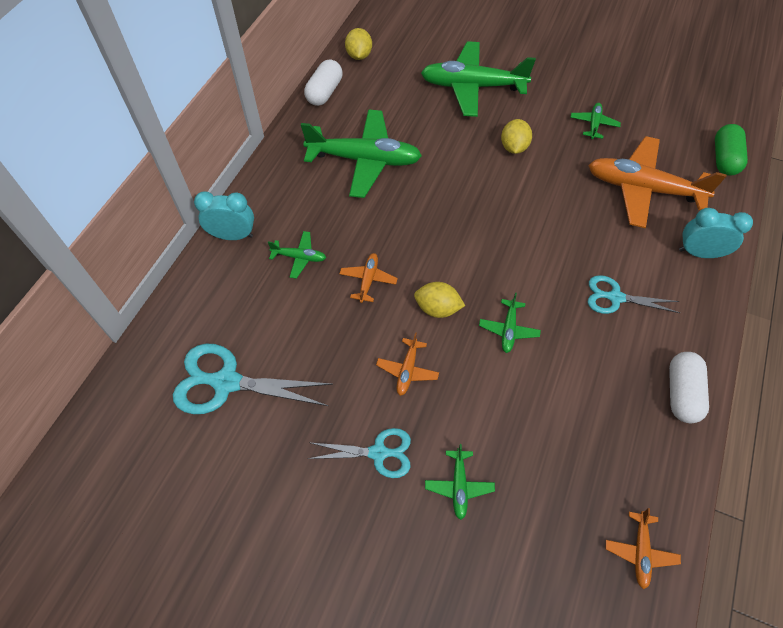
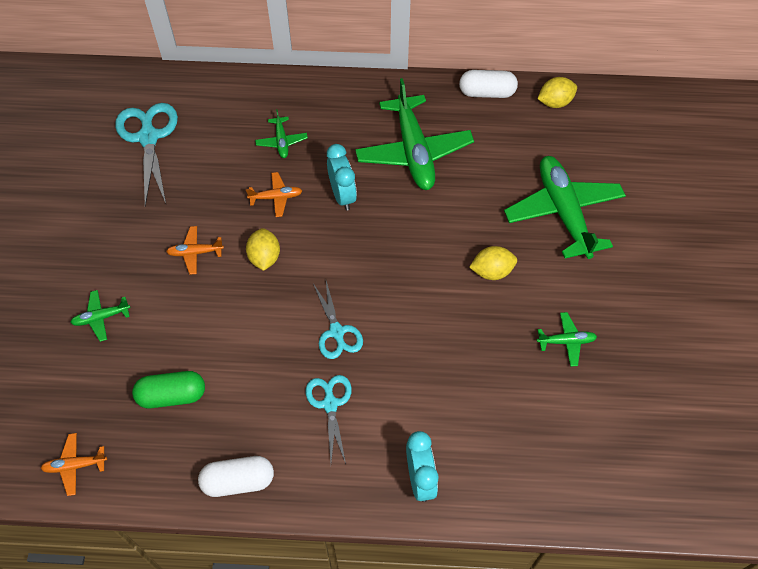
camera: 70 degrees right, 0 degrees up
turquoise clock [194,191,254,240] -> turquoise clock moved to [327,144,357,211]
turquoise scissors [308,428,411,478] -> turquoise scissors moved to [313,281,363,359]
green plane [479,293,541,353] -> none
orange plane [588,136,726,228] -> none
green capsule [715,124,748,176] -> green capsule moved to [132,371,205,408]

